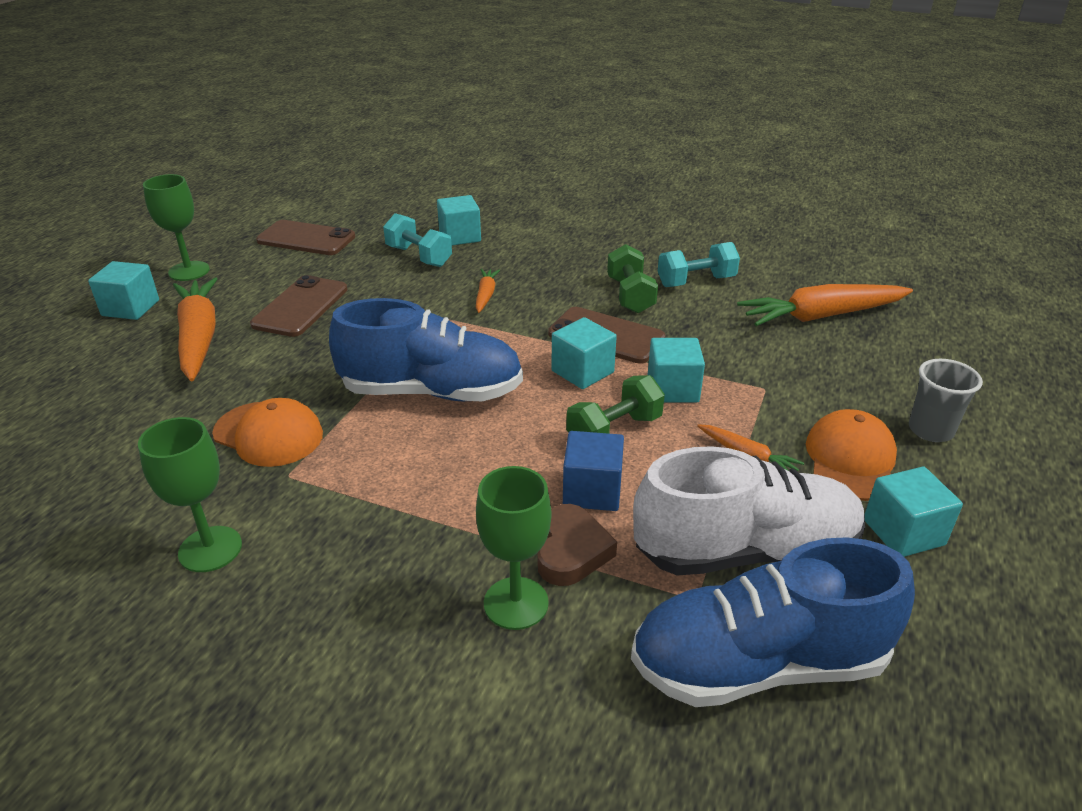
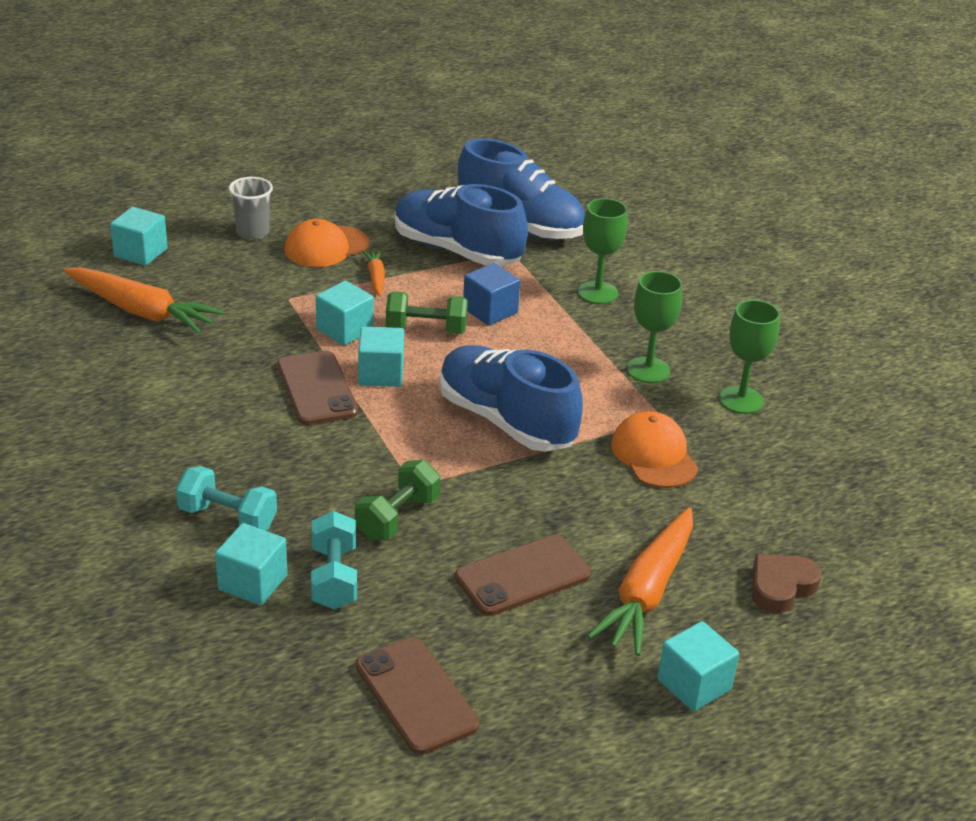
camera: 140 degrees left, 0 degrees up
green goblet [143,174,210,281] -> green goblet moved to [627,271,682,383]
orange carrot [476,269,500,313] -> none
brown heart [537,504,617,586] -> brown heart moved to [752,554,822,613]
green dumbbell [607,244,658,313] -> green dumbbell moved to [355,460,440,540]
white shoe [633,446,865,576] -> blue shoe [395,184,528,267]
turquoise dumbbell [658,242,740,287] -> turquoise dumbbell moved to [176,466,277,531]
turquoise cube [865,467,963,557] -> turquoise cube moved to [110,207,168,266]

